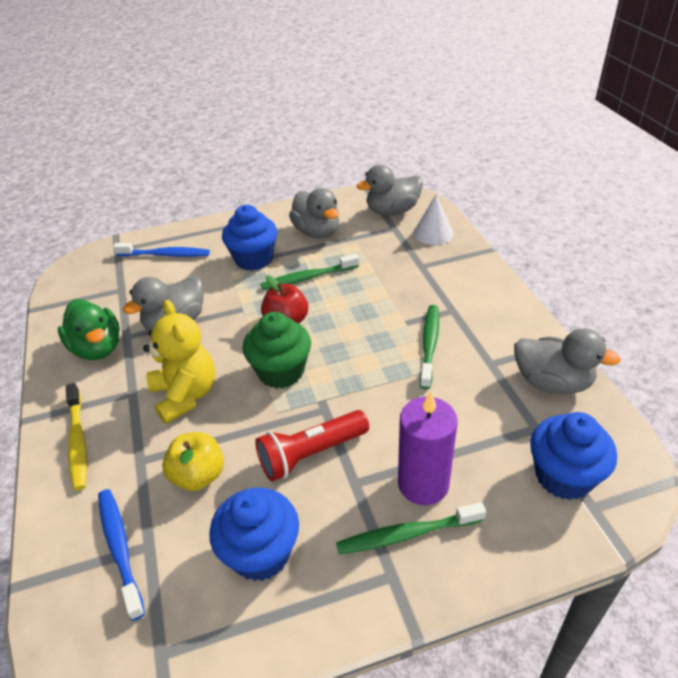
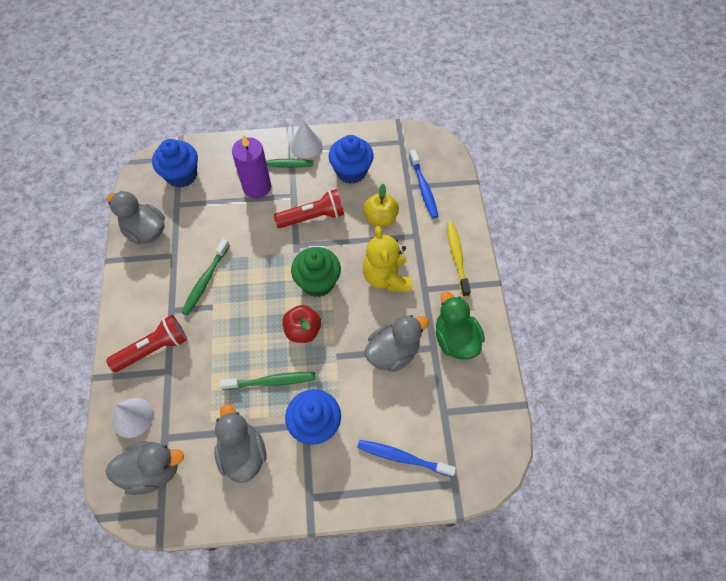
camera: 170 degrees left, 20 degrees up
none -> red flashlight [106,315,187,372]
none -> white cone [290,121,322,158]

